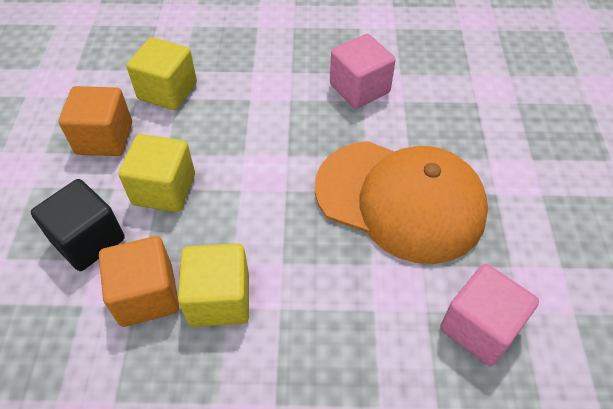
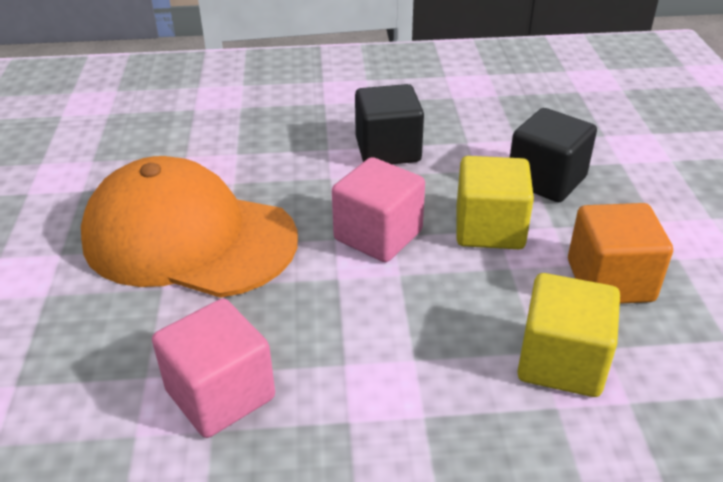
camera: 175 degrees right, 15 degrees down
orange cube [99,236,179,327] -> none
yellow cube [178,244,249,327] -> black cube [355,84,424,164]
pink cube [440,264,539,366] -> pink cube moved to [332,157,425,262]

